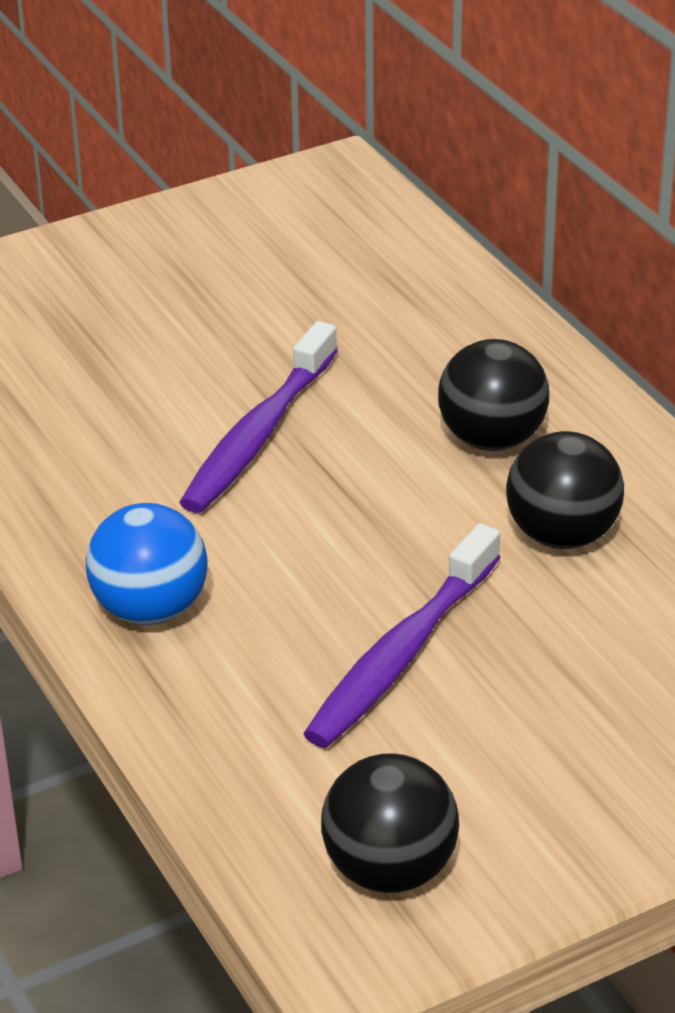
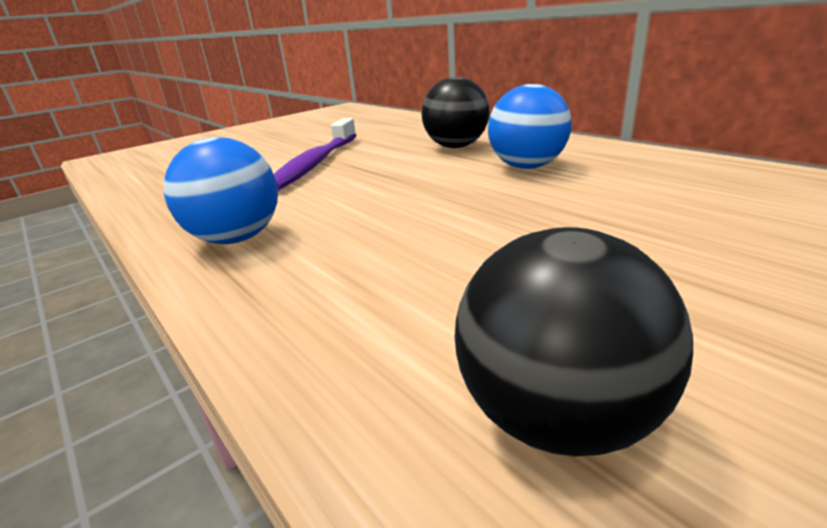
camera: 10 degrees left, 10 degrees down
purple toothbrush [303,523,501,748] -> none
black ball [506,431,624,549] -> blue ball [488,84,572,169]

